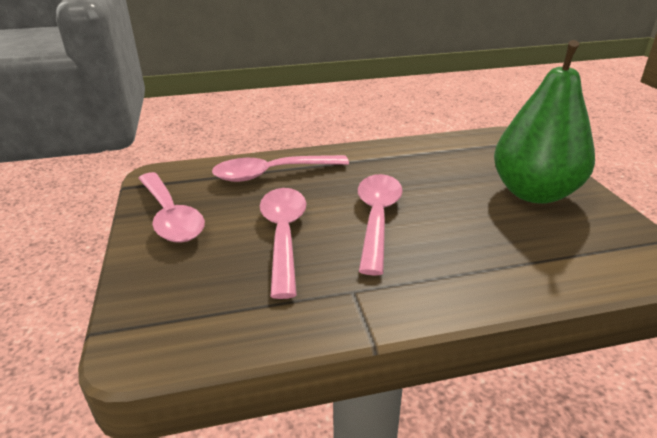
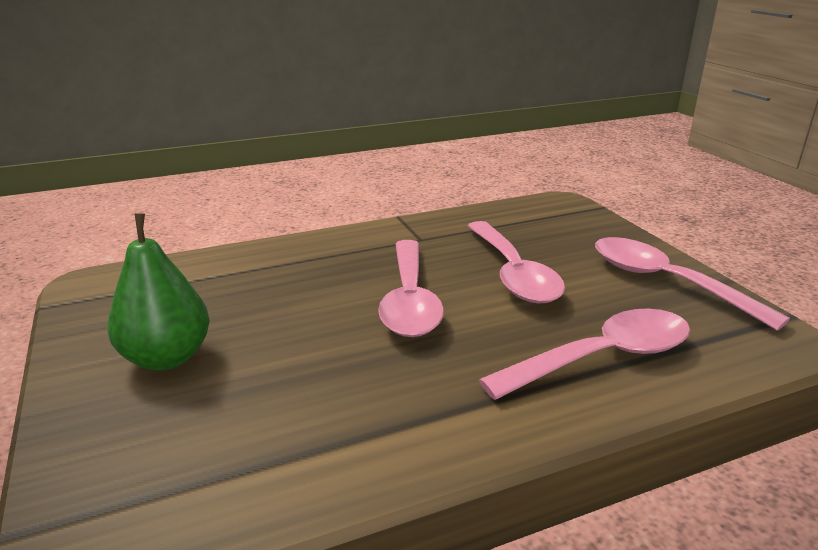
camera: 170 degrees right, 5 degrees down
green pear [494,40,595,204] -> green pear [108,213,210,371], size x0.64

